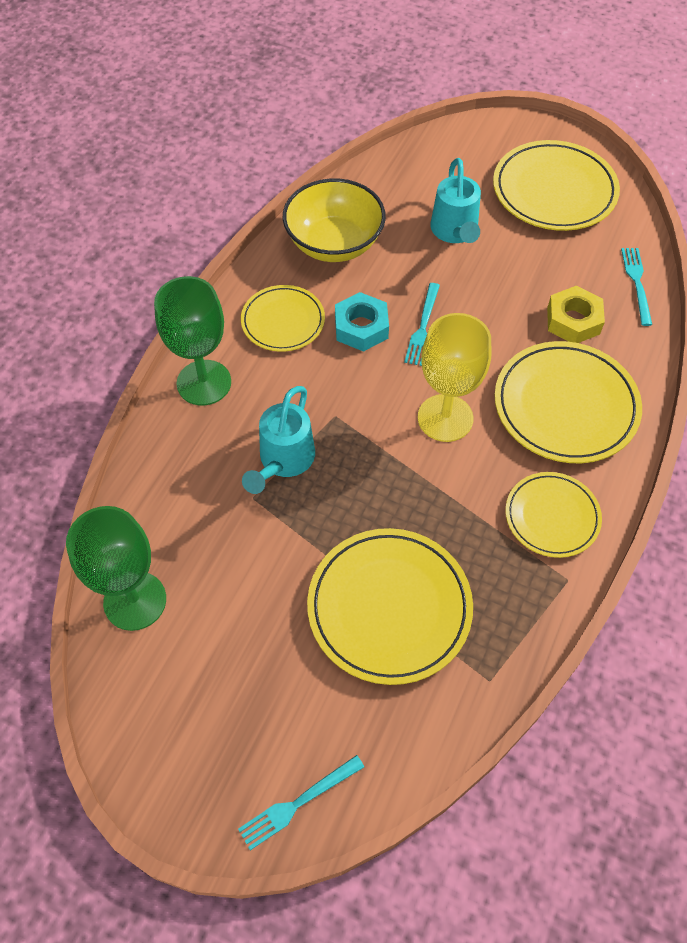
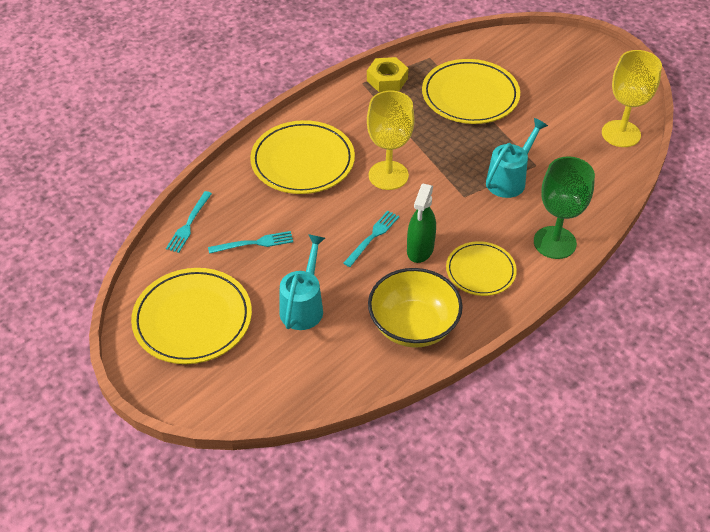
camera: 160 degrees left, 10 degrees down
green goblet [66,506,166,631] -> yellow goblet [602,50,662,147]
turquoise fork [238,755,364,850] -> turquoise fork moved to [208,231,293,254]
turquoise nut [335,292,389,352] -> green spray bottle [407,184,436,263]
yellow plate [505,472,602,558] -> none
yellow nut [547,286,605,343] -> yellow nut moved to [367,57,408,92]

